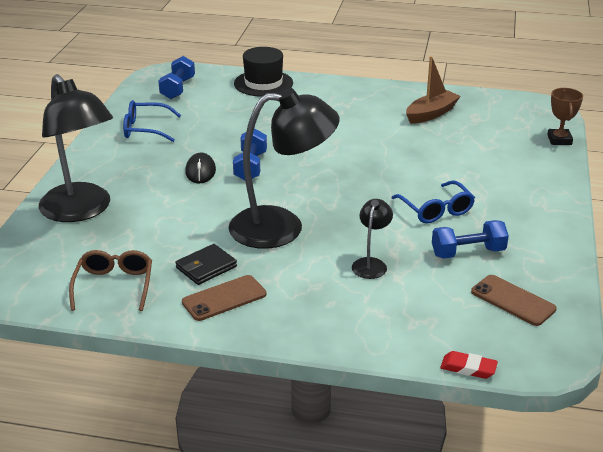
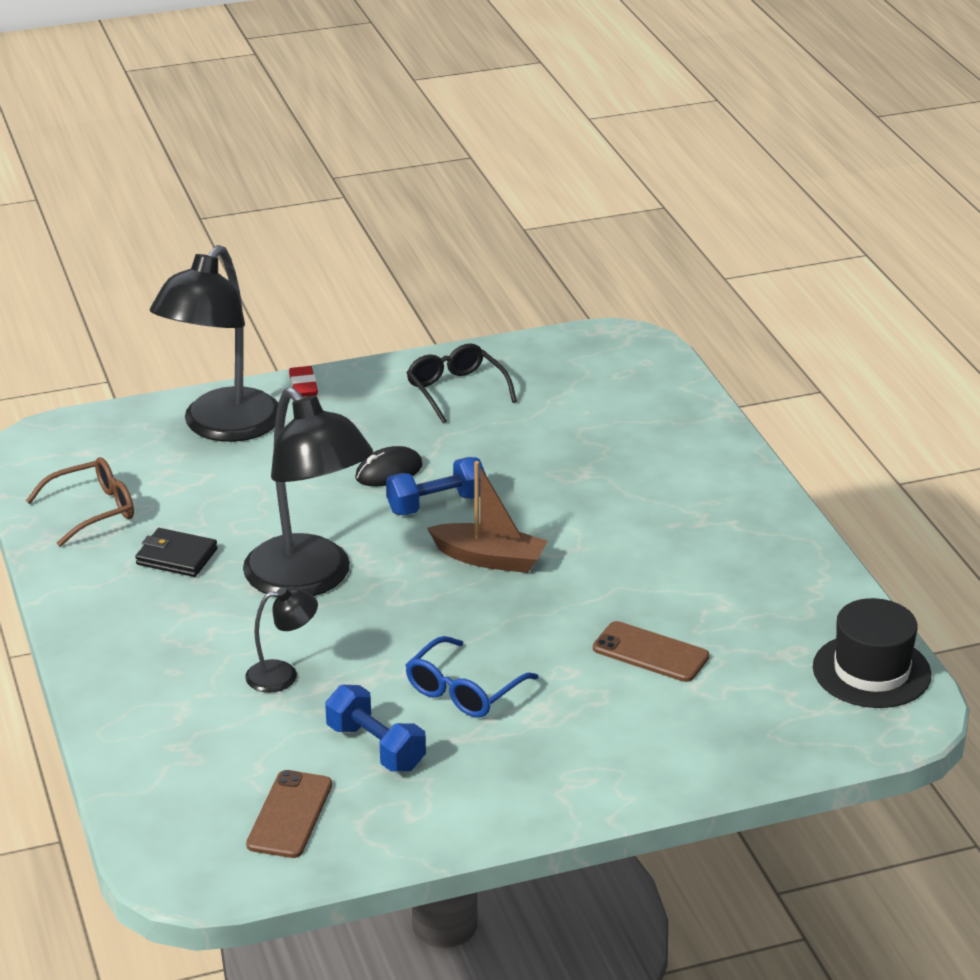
camera: 60 degrees right, 0 degrees up
blue glasses [123,100,181,142] -> black glasses [407,343,517,423]
blue dumbbell [158,56,195,99] -> none
brown phone [182,275,266,321] -> brown phone moved to [593,621,709,682]
black hat [234,47,293,97] -> black hat moved to [813,598,932,708]
brown boat [406,56,461,124] -> brown boat moved to [427,461,548,573]
red eraser [440,351,498,379] -> red eraser moved to [289,366,318,397]
brown trophy [547,88,583,145] -> none

